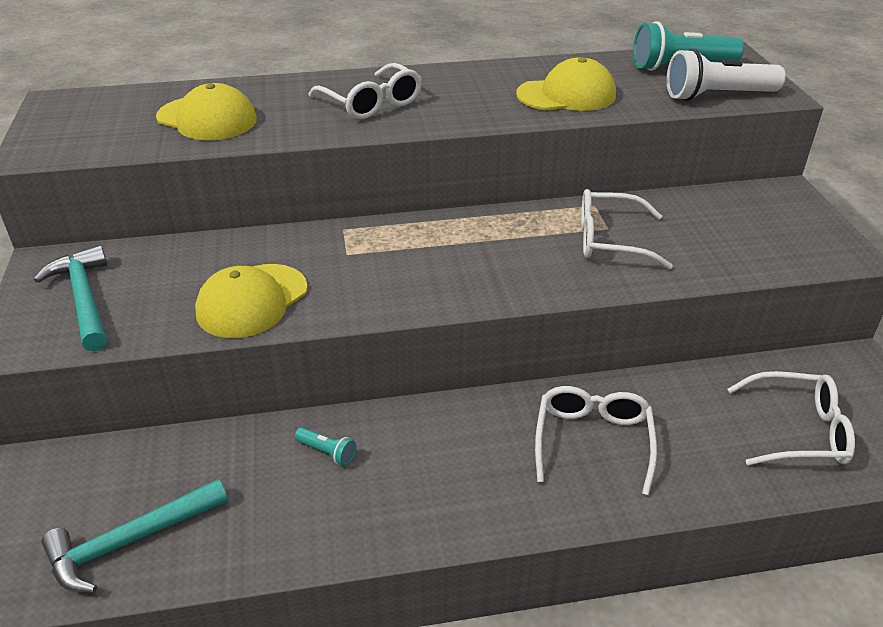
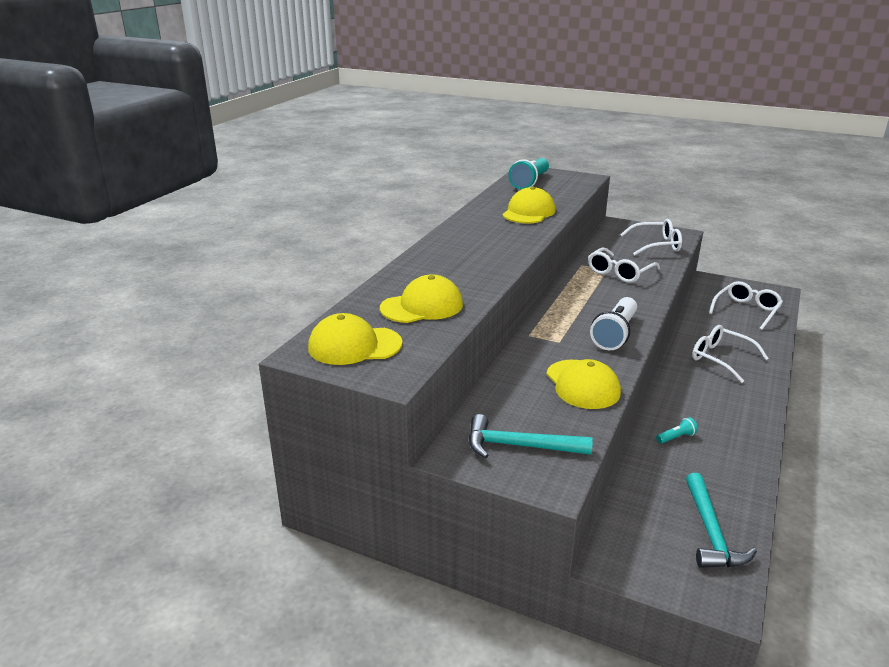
camera: 55 degrees left, 10 degrees down
white glasses [308,63,422,119] -> white glasses moved to [620,219,682,256]
white flashlight [667,49,786,101] -> white flashlight moved to [590,297,637,350]
none -> yellow cap [308,313,402,365]

